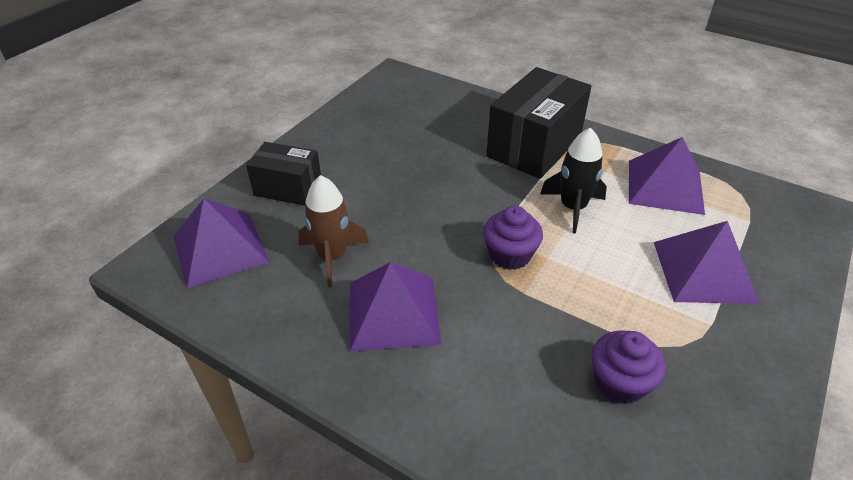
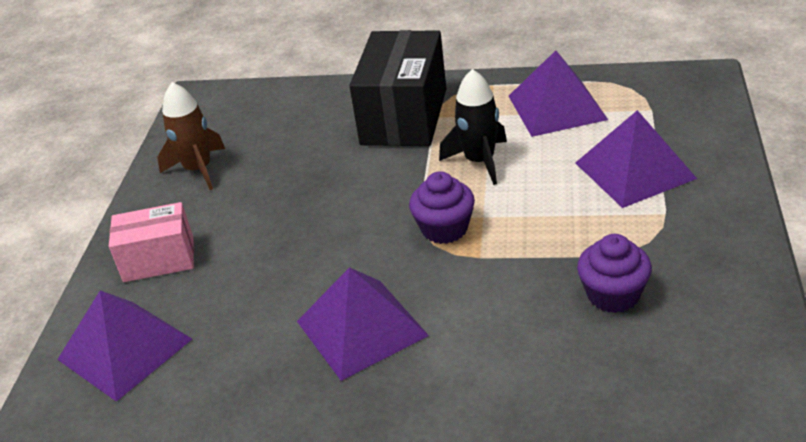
camera: 20 degrees left, 5 degrees down
black box [246,142,321,206] -> pink box [109,202,194,282]
brown rocket [298,175,369,287] -> brown rocket moved to [157,82,225,190]

